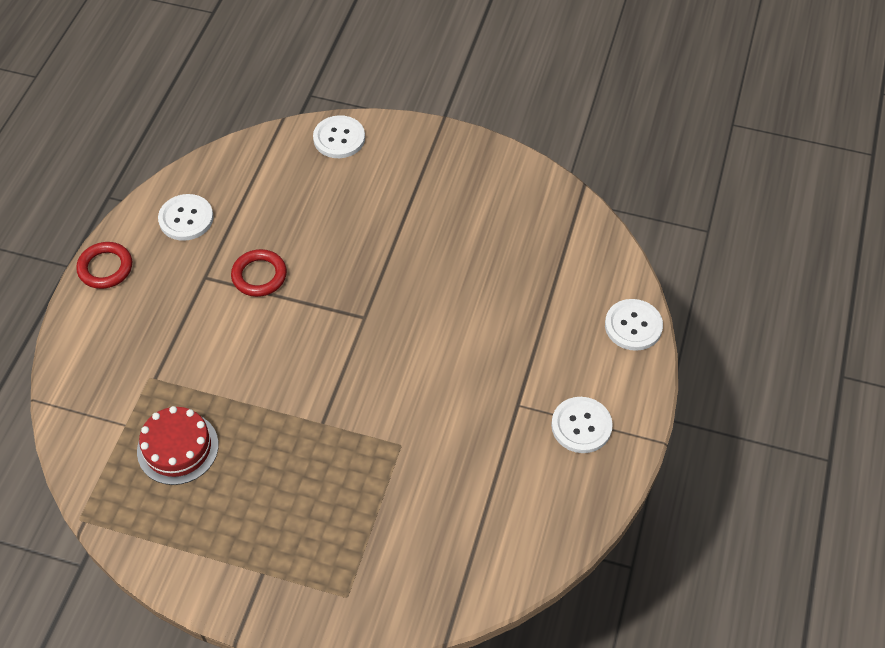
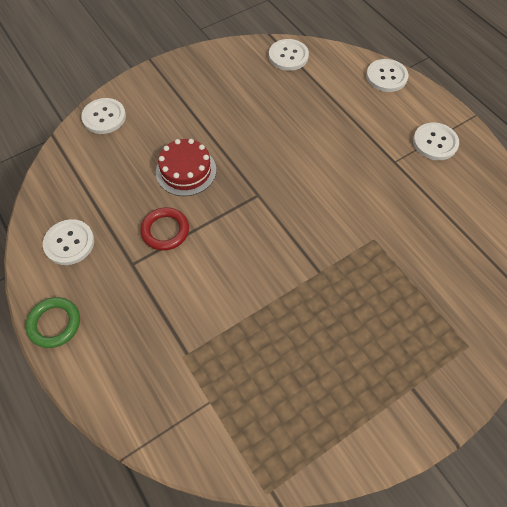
camera: 50 degrees left, 5 degrees up
red ring [76,242,132,289] -> green ring [25,297,80,348]
red cake [137,406,218,485] -> red cake moved to [156,139,216,196]
none -> white button [269,39,309,71]

